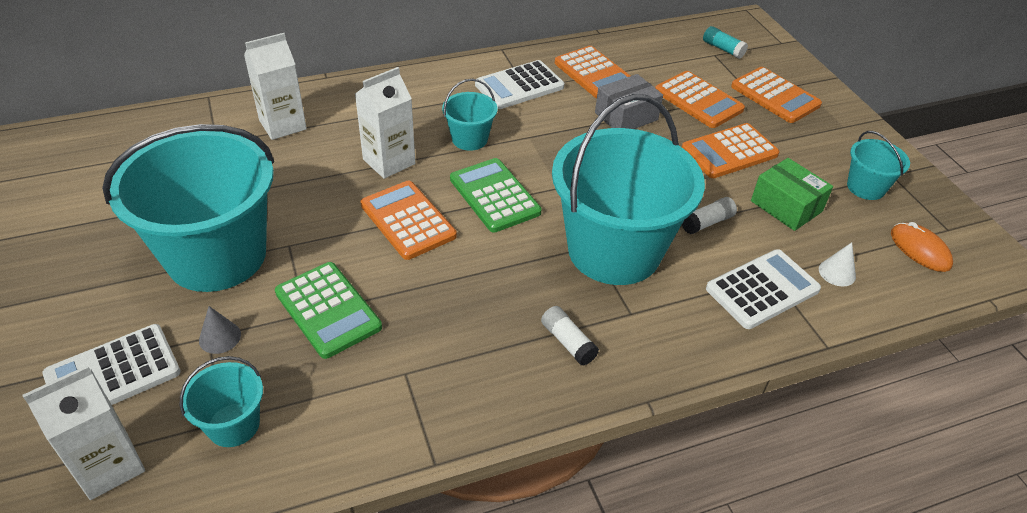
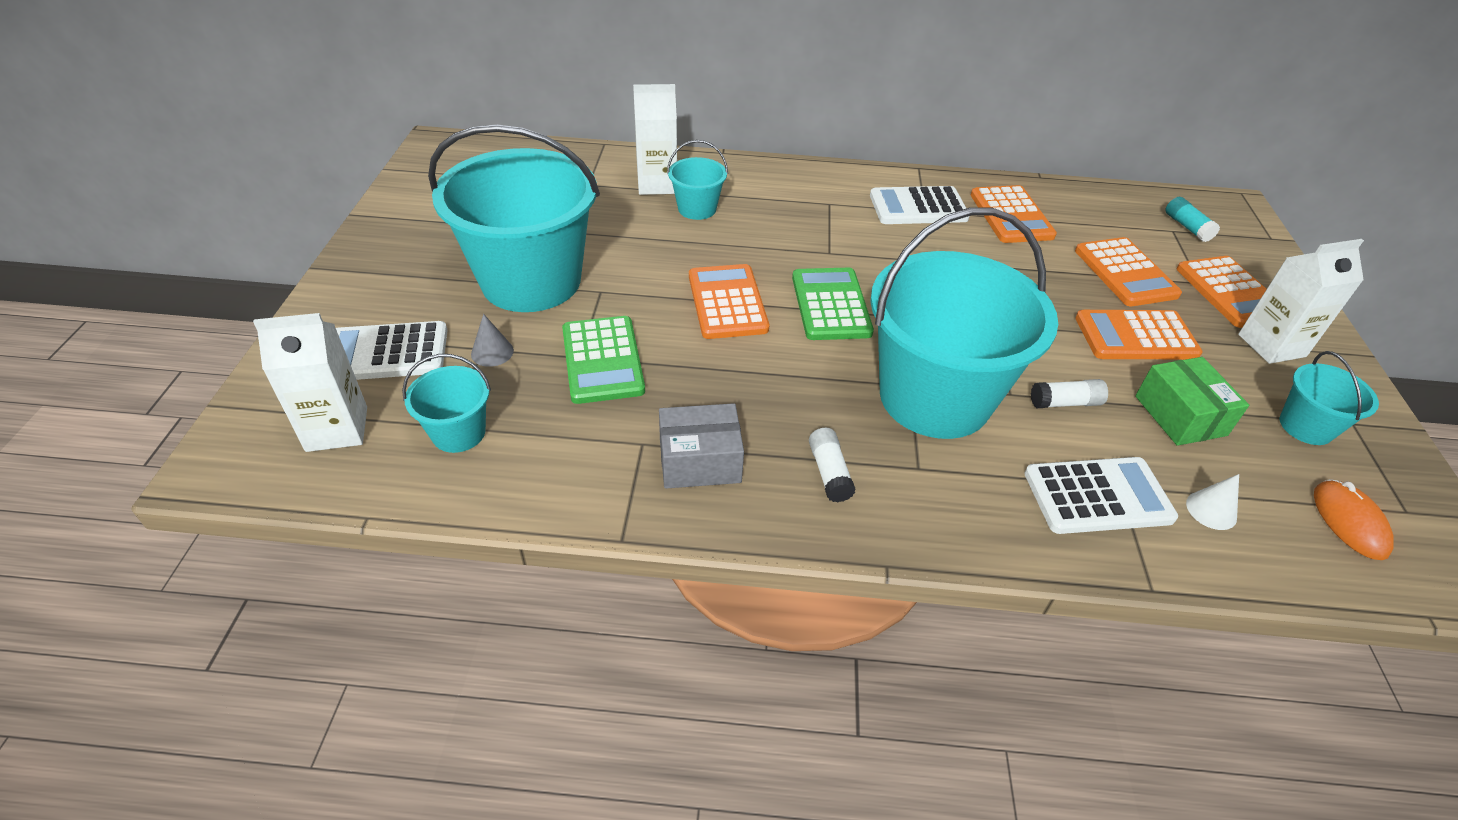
camera: 25 degrees right, 0 degrees up
white carton [355,67,415,179] -> white carton moved to [1238,239,1364,364]
turquoise bucket [442,79,497,151] -> turquoise bucket moved to [667,140,728,220]
grey box [595,74,663,129] -> grey box moved to [659,403,744,489]

